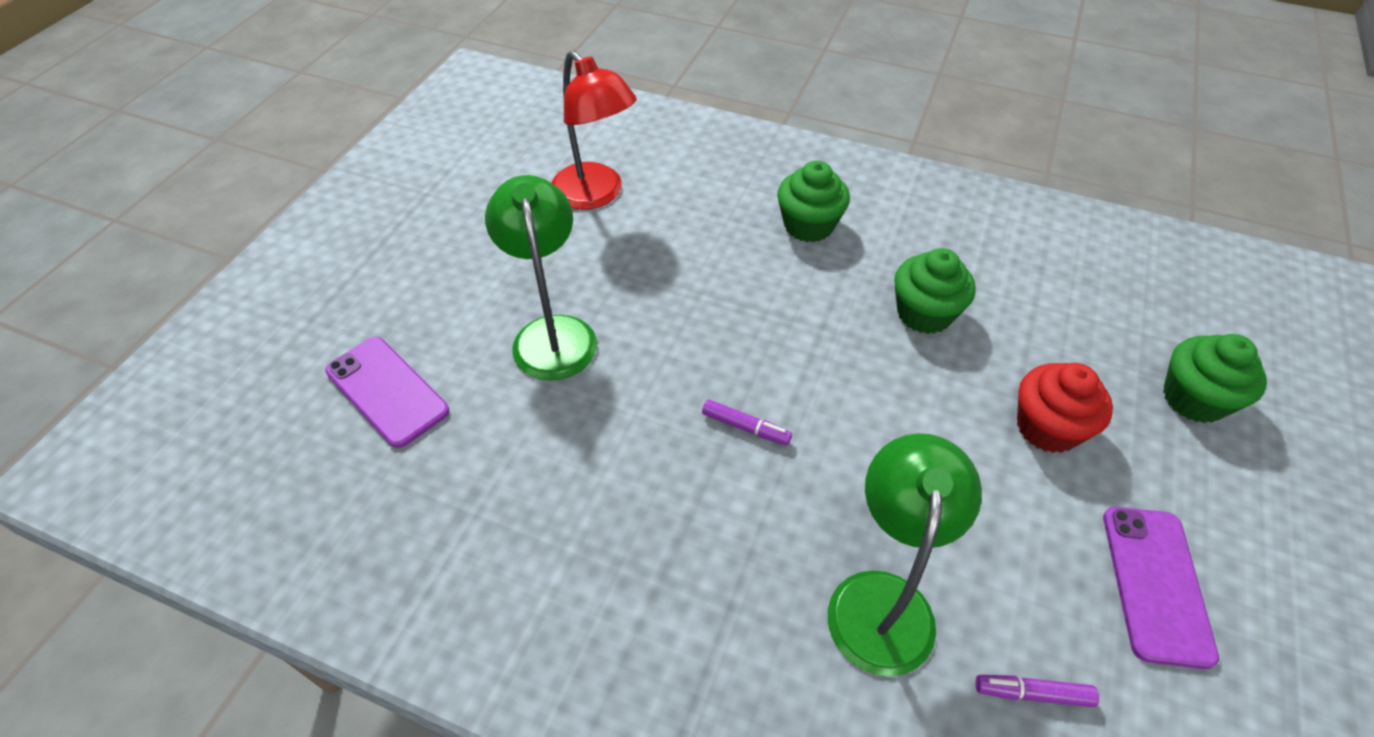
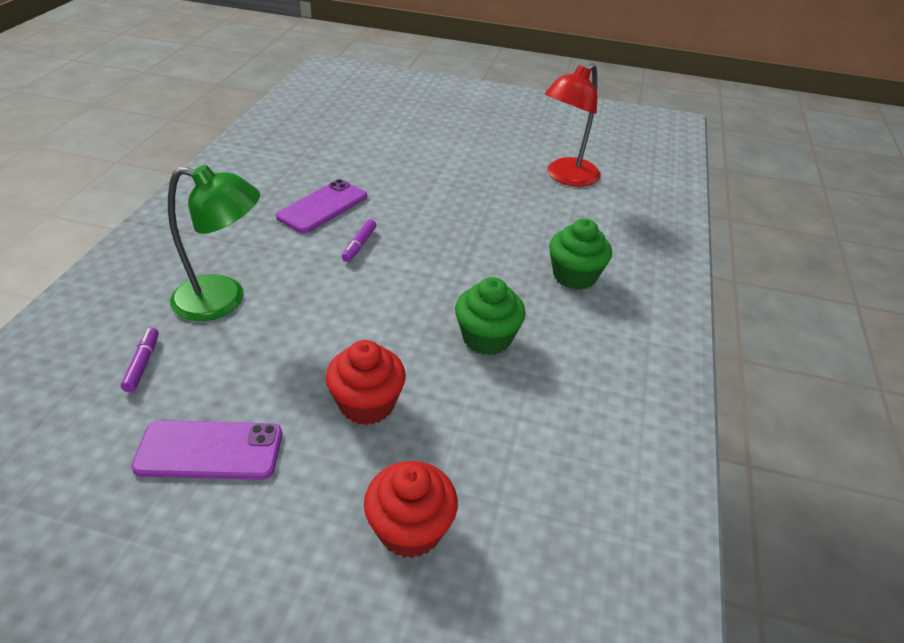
camera: 80 degrees right, 10 degrees down
purple phone [325,337,449,448] -> purple phone moved to [276,179,367,233]
green lamp [485,175,597,381] -> none
green cupcake [1163,334,1267,423] -> red cupcake [364,461,458,558]

